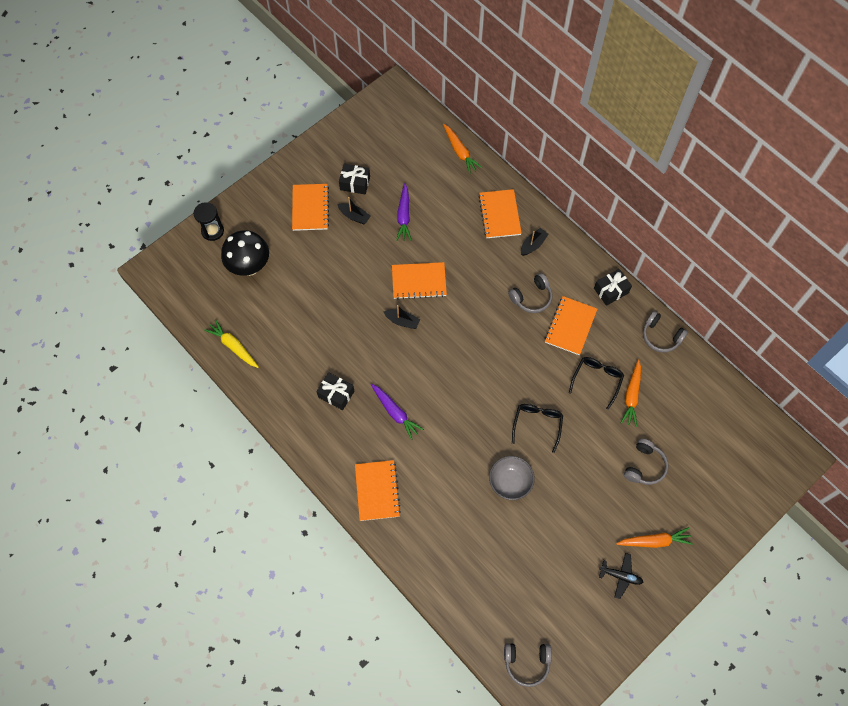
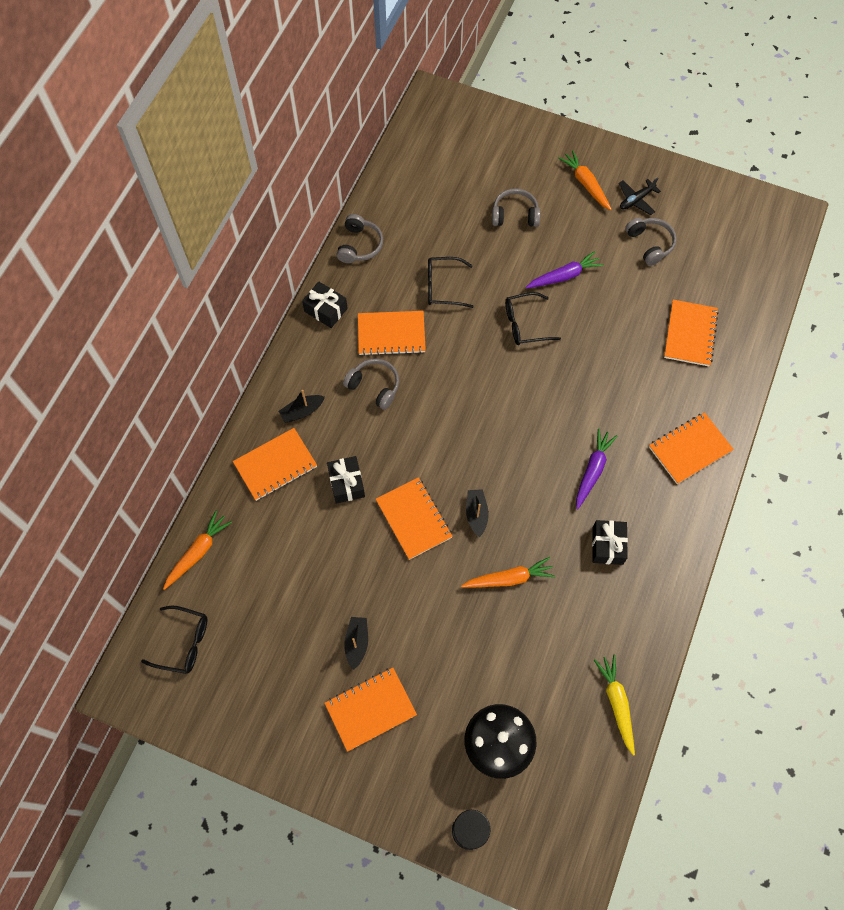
camera: 115 degrees left, 0 degrees up
yellow carrot [204,319,259,368] -> yellow carrot turned 150 degrees clockwise [594,654,635,756]
black gift [339,164,370,194] -> black gift moved to [327,456,365,504]
purple carrot [396,183,411,241] -> purple carrot moved to [526,251,604,289]
grey bowl [489,456,535,500] -> none
grey headphones [504,643,552,687] -> grey headphones moved to [625,218,677,266]
black boat [521,228,548,256] -> black boat turned 45 degrees counterclockwise [279,390,325,423]
black plane [599,553,643,599] -> black plane turned 120 degrees counterclockwise [619,177,661,215]
orange carrot [621,360,641,427] -> orange carrot moved to [461,557,555,588]
none -> black glasses [141,606,207,674]
none -> orange notebook [664,300,719,366]

